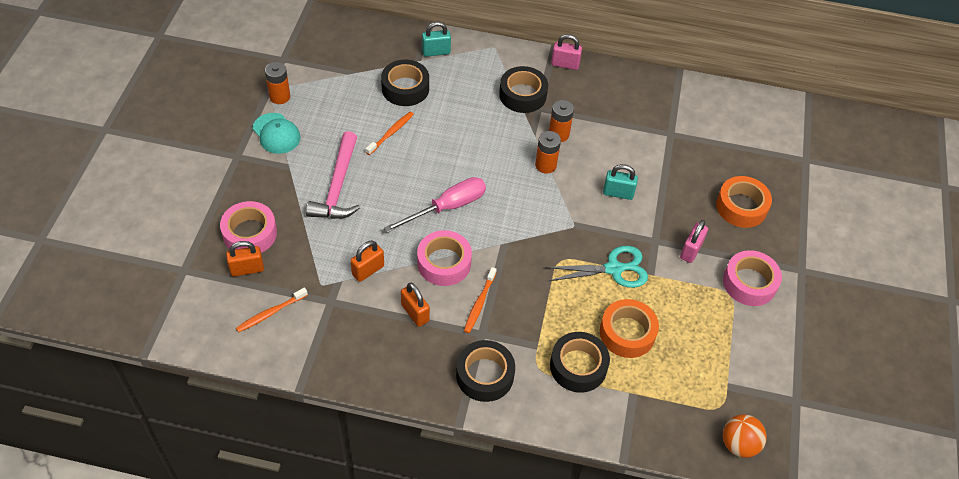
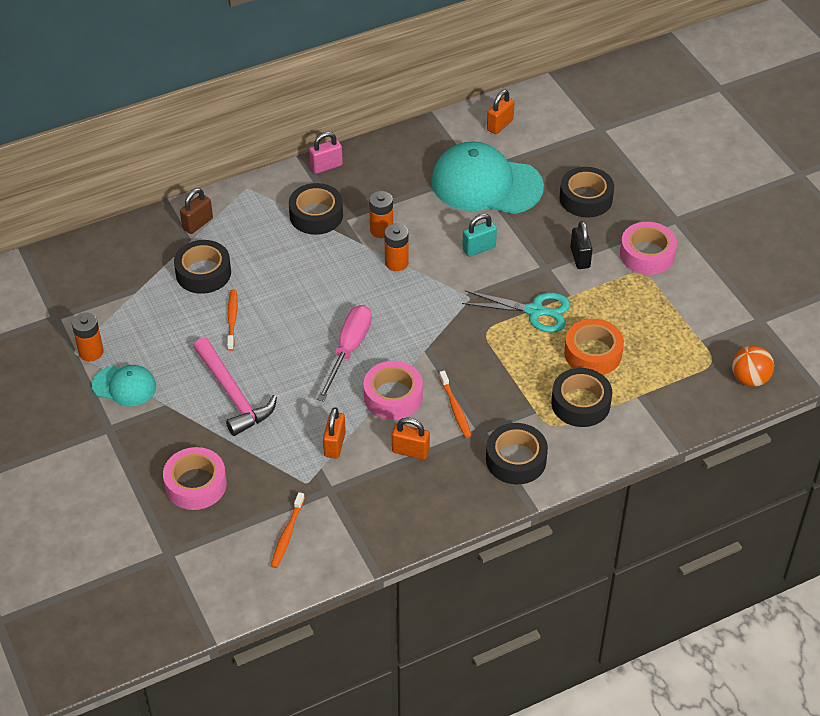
camera: 35 degrees left, 5 degrees down
orange padlock [226,241,264,276] -> orange padlock moved to [487,90,515,134]
turquoise padlock [422,22,451,57] -> brown padlock [180,188,213,234]
turquoise scissors [545,246,648,288] -> turquoise scissors turned 60 degrees clockwise [462,291,570,333]
pink padlock [680,220,708,263] -> black padlock [570,221,593,269]
orange tape [716,176,772,228] -> black tape [559,167,614,218]
none -> turquoise cap [431,141,544,214]

